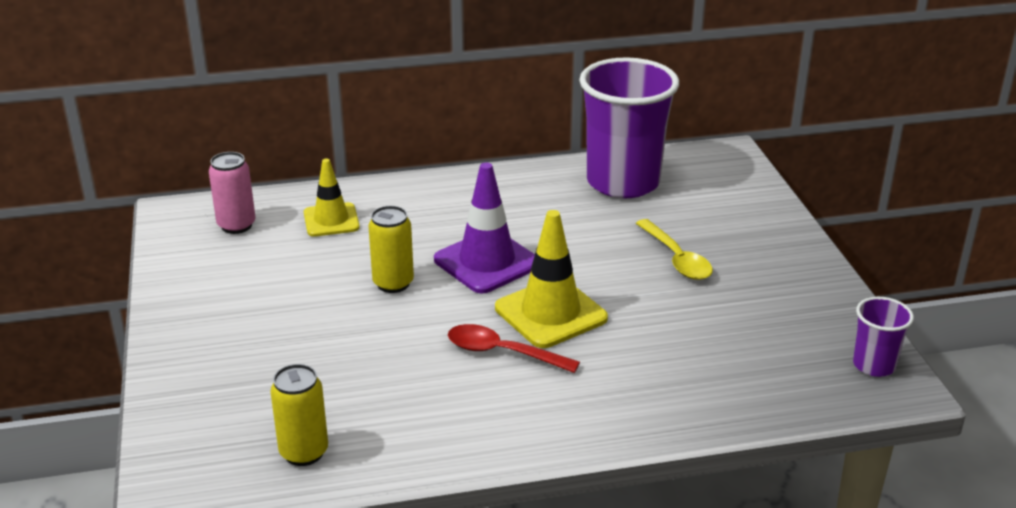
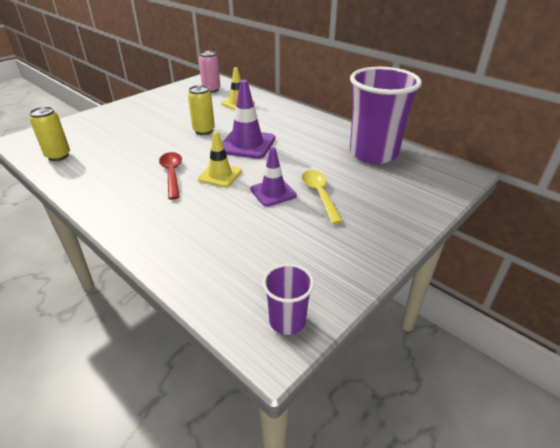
camera: 55 degrees right, 5 degrees up
yellow traffic cone [495,210,608,348] -> yellow traffic cone [198,131,242,187], size x0.65
yellow spoon [636,219,713,280] -> yellow spoon turned 135 degrees clockwise [302,170,343,224]
none -> purple traffic cone [250,147,297,207]

